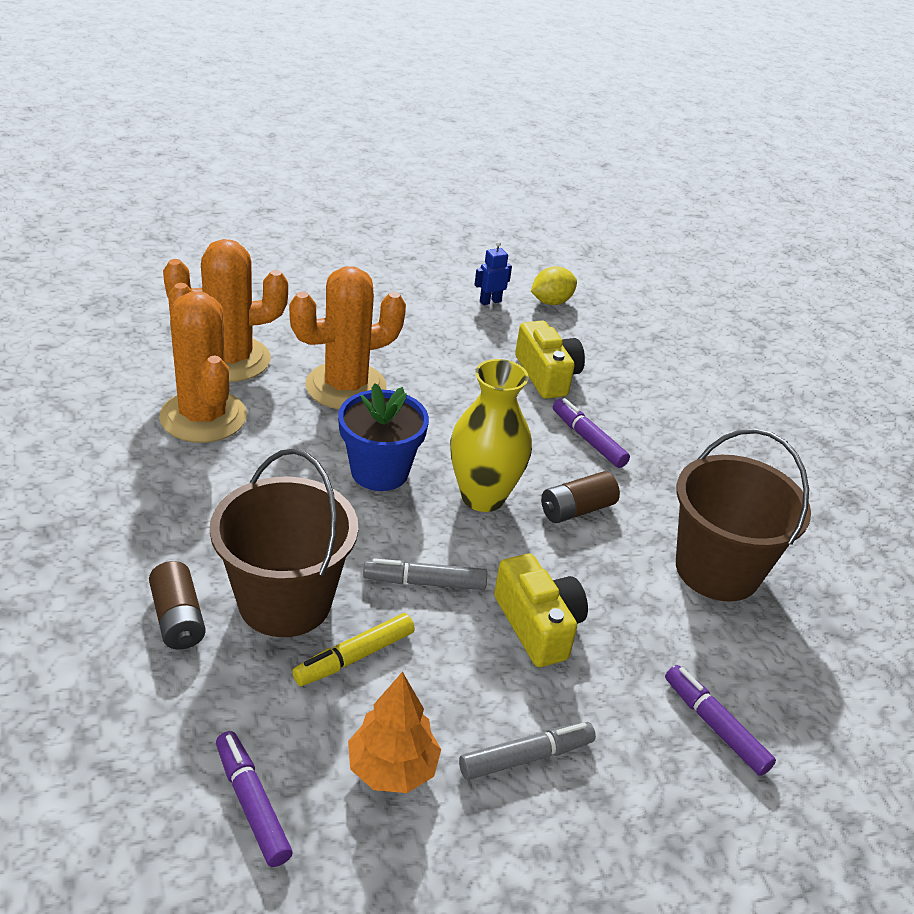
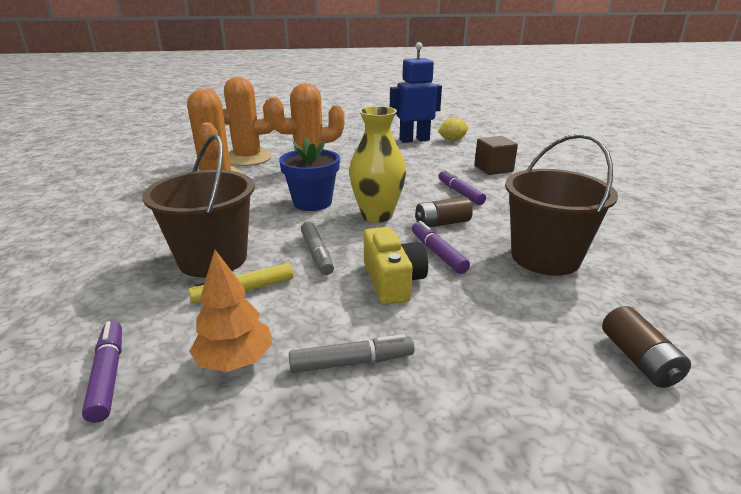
camera: 15 degrees right, 10 degrees down
brown battery [149,561,206,650] -> brown battery moved to [602,306,691,388]
grey marker [363,558,487,590] -> grey marker turned 120 degrees counterclockwise [301,222,334,275]
blue robot [474,241,512,305] -> blue robot [390,42,442,143], size x2.24
yellow camera [515,320,585,399] -> none
purple marker [665,665,776,776] -> purple marker moved to [412,221,470,274]
none -> brown cube [474,136,518,175]

